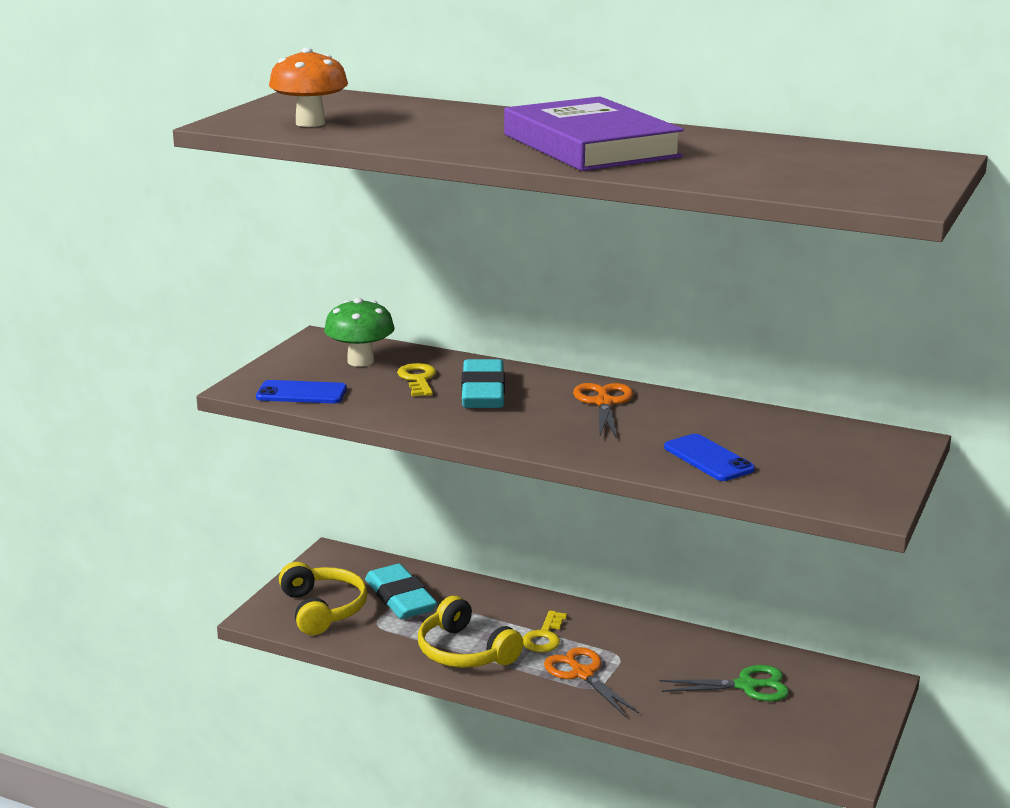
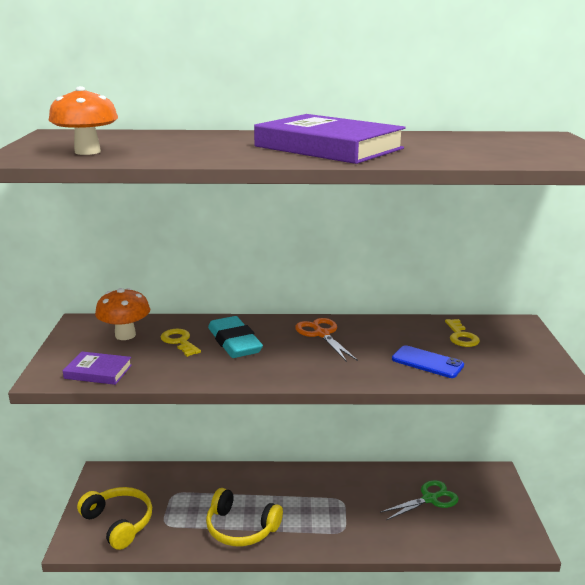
camera: 25 degrees left, 0 degrees up
blue phone [256,380,347,404] -> purple book [63,352,132,385]
green mushroom [324,298,395,367] -> orange mushroom [95,288,150,340]
turquoise eraser [365,564,437,619] -> none
yellow key [523,610,567,652] -> yellow key moved to [445,319,480,347]
orange scissors [544,647,639,717] -> none

